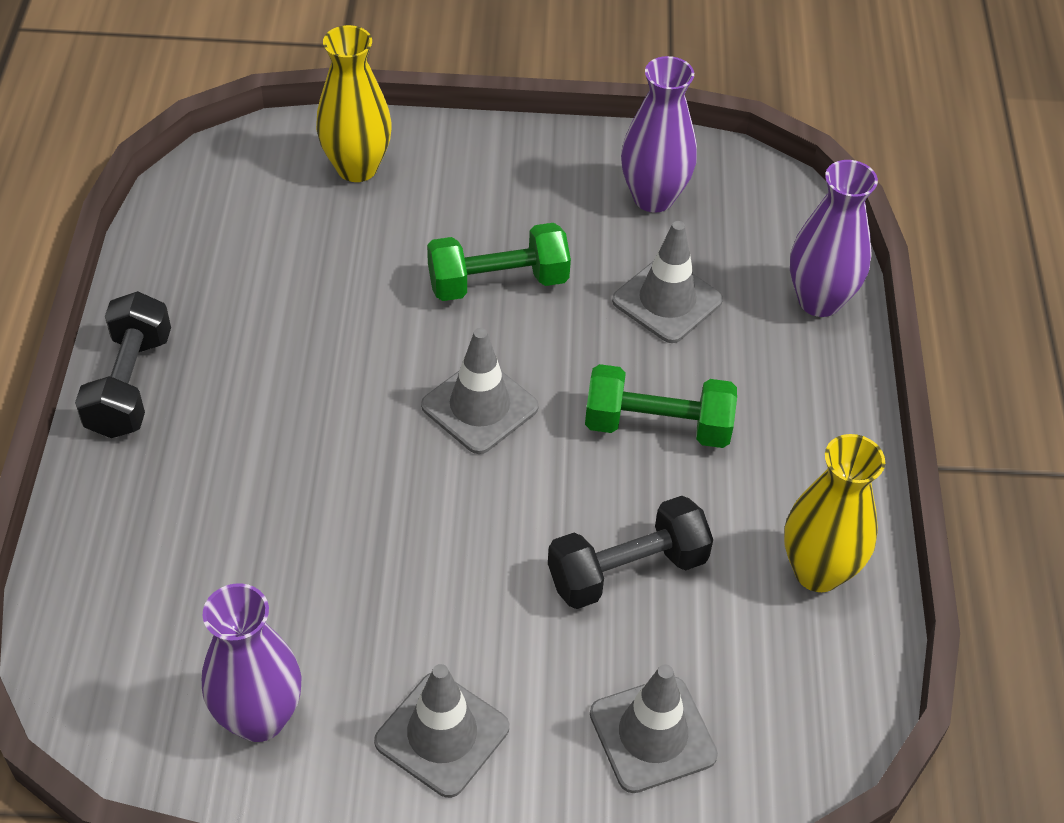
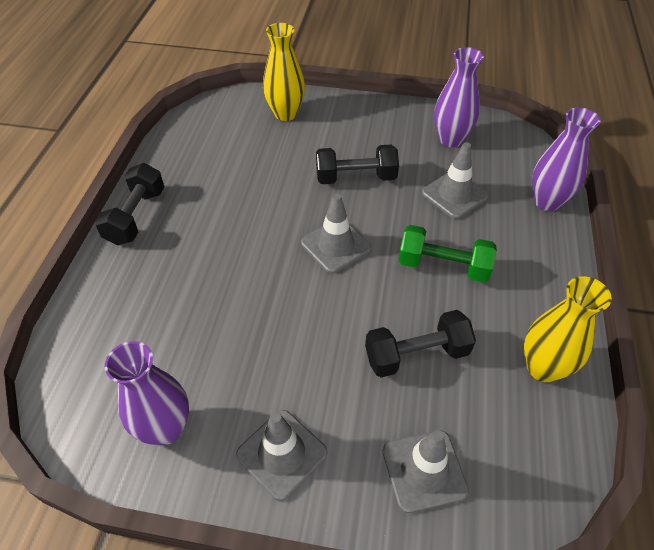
camera: 10 degrees right, 0 degrees up
green dumbbell [427,223,571,301] -> black dumbbell [316,144,399,184]

